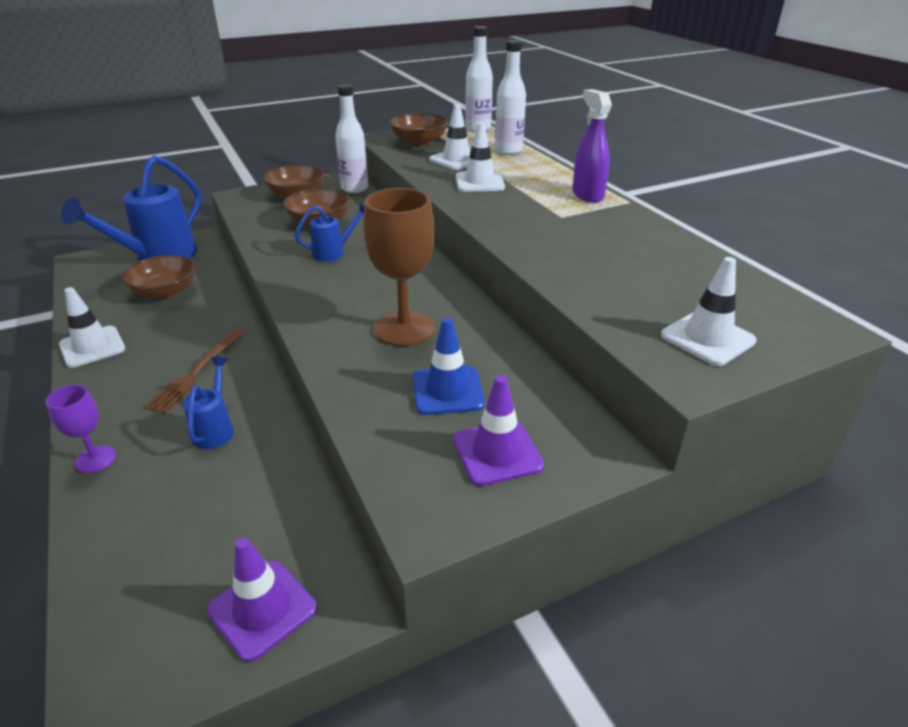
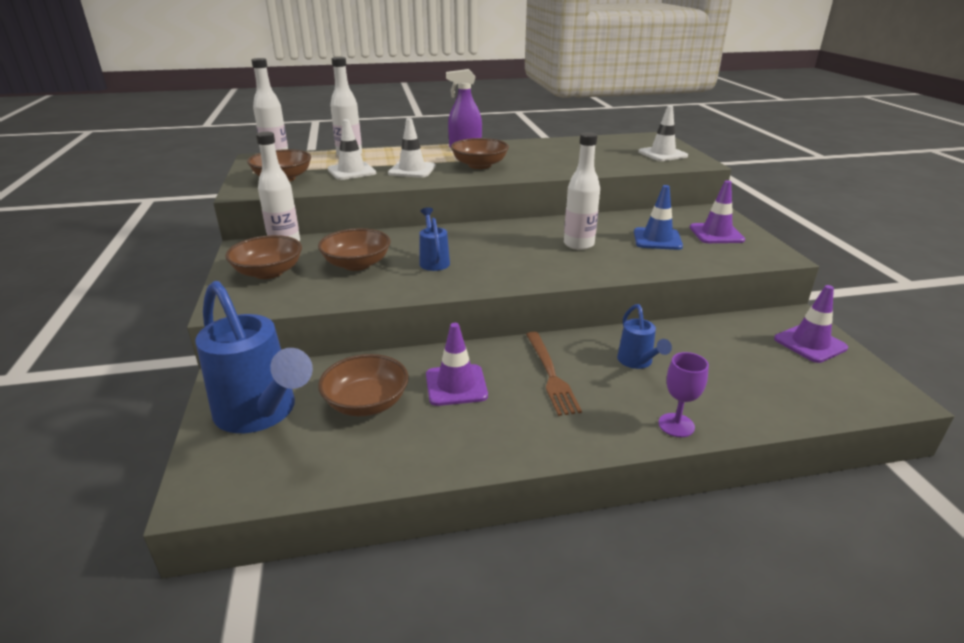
camera: 75 degrees left, 5 degrees down
white traffic cone [59,287,125,368] -> none
brown fork [144,330,245,414] -> brown fork turned 45 degrees clockwise [526,332,582,416]
blue watering can [183,357,234,449] -> blue watering can turned 120 degrees counterclockwise [617,304,672,369]
brown goblet [363,188,435,346] -> white bottle [564,132,600,250]
none -> purple traffic cone [426,323,488,406]
none -> brown bowl [451,138,509,169]

